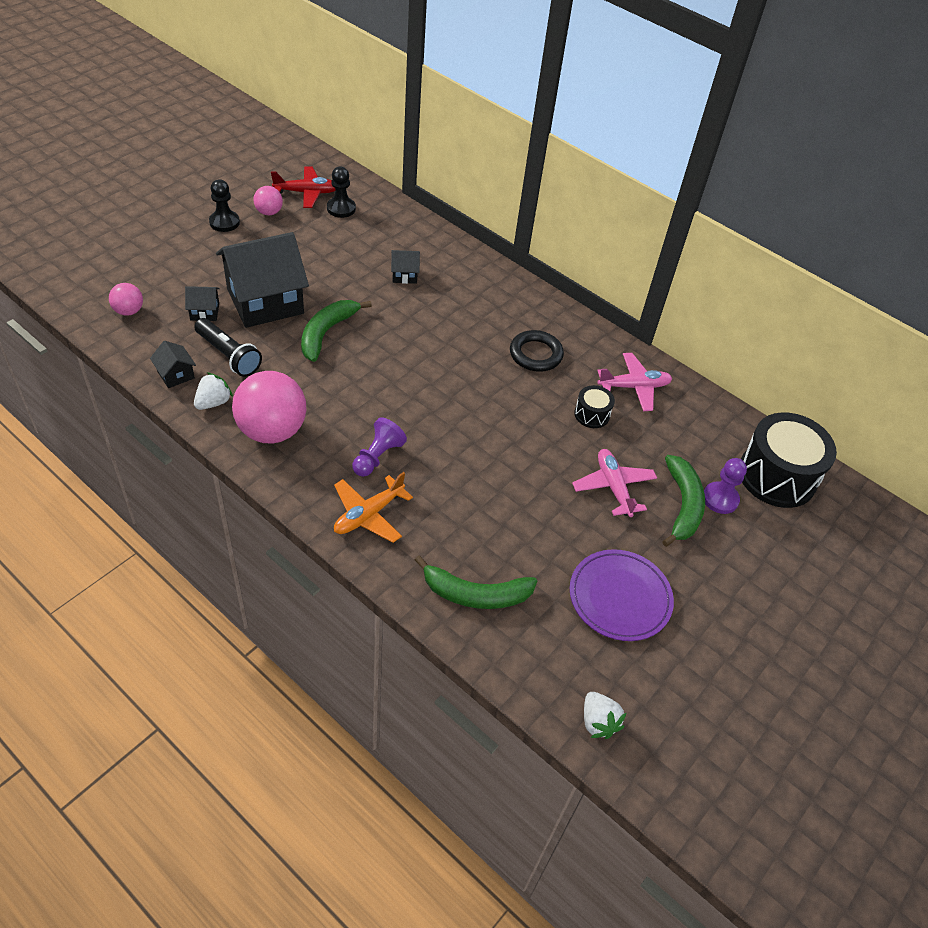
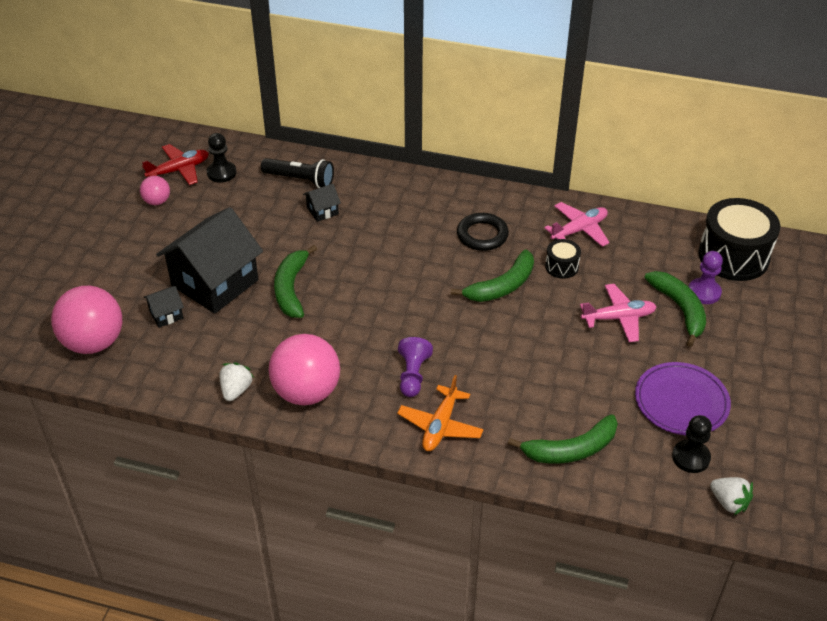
camera: 20 degrees left, 5 degrees down
pink ball [109,283,143,316] -> pink ball [51,286,122,354], size x2.02
black house [150,341,196,388] -> none
black flashlight [194,318,262,377] -> black flashlight moved to [261,158,334,188]
black pawn [209,179,240,232] -> black pawn moved to [672,415,712,473]
pink plane [572,449,657,517] -> pink plane turned 120 degrees clockwise [580,284,657,342]
none -> green banana [451,249,534,302]

